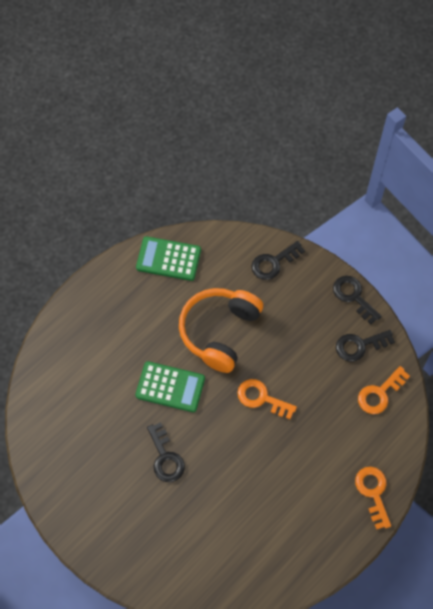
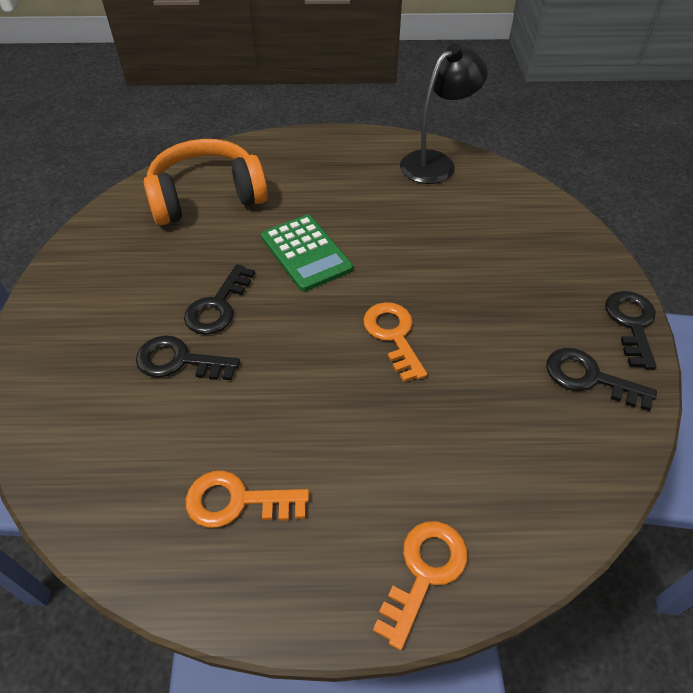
camera: 45 degrees right, 15 degrees down
green calculator [136,236,201,281] -> black lamp [400,43,488,184]
orange headphones [179,288,263,373] -> orange headphones moved to [144,139,268,225]
black key [251,241,305,280] -> black key moved to [136,335,240,380]
orange key [358,366,410,414] -> orange key moved to [185,471,309,528]

